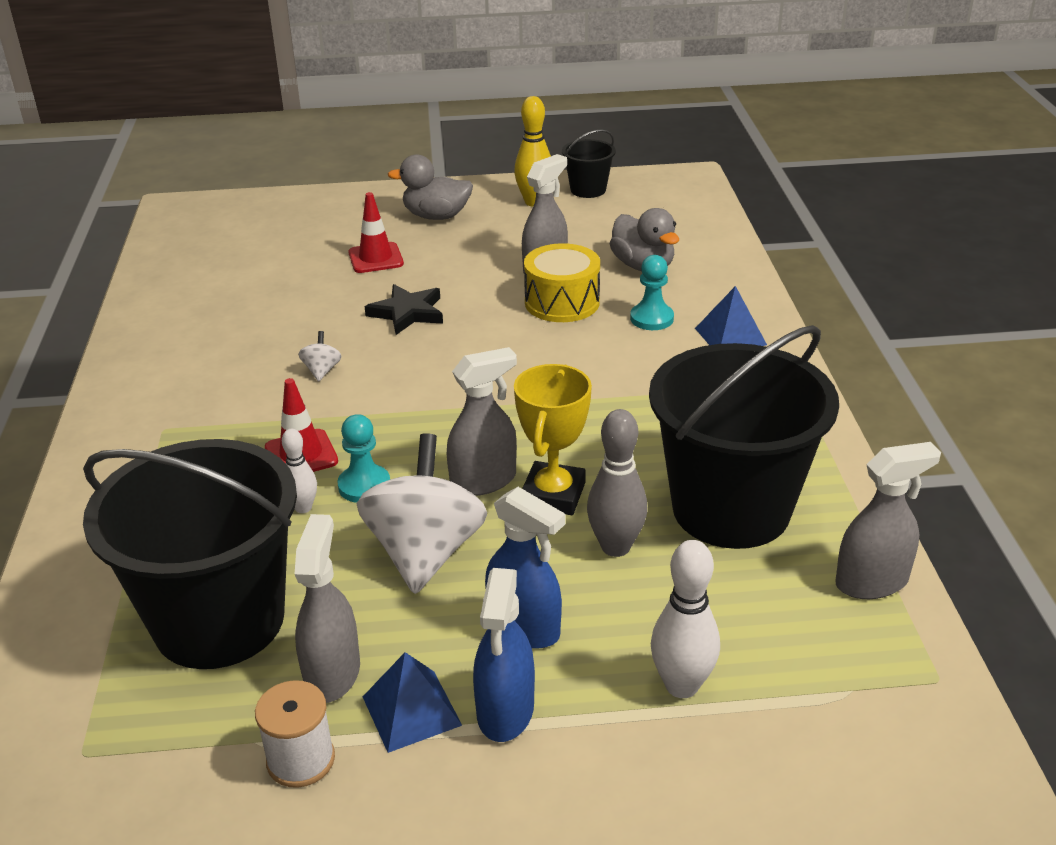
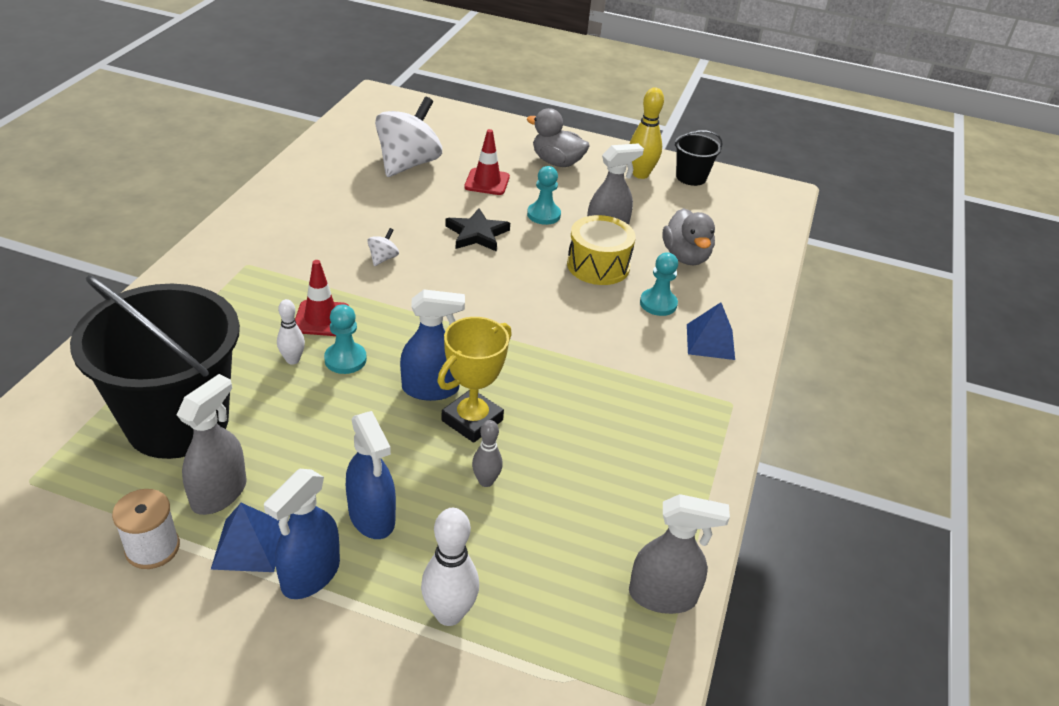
camera: 20 degrees right, 5 degrees up
white spinning top [356,433,487,594] -> white spinning top moved to [375,97,442,177]
grey spray bottle [447,347,517,496] -> blue spray bottle [400,289,465,401]
grey bowling pin [587,409,648,557] -> grey bowling pin [472,420,503,487], size x0.61
black bucket [649,325,839,549] -> none
none -> turquoise pawn [527,166,561,225]

